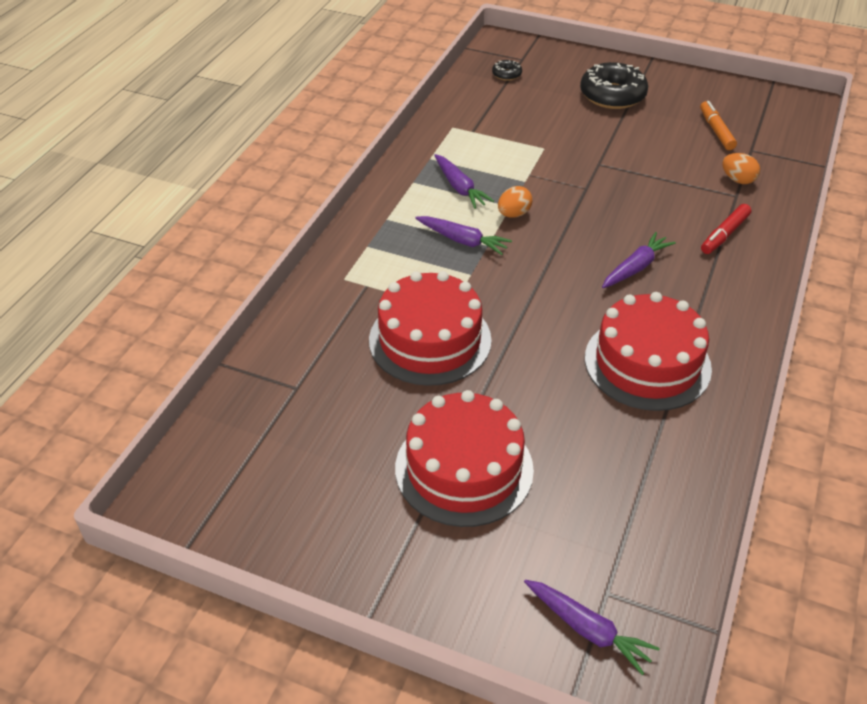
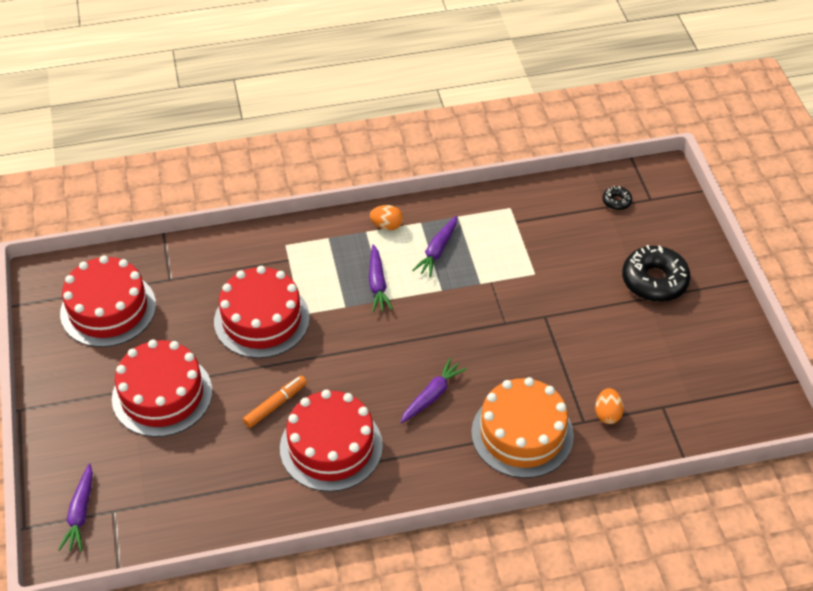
camera: 55 degrees right, 5 degrees up
orange egg [498,186,532,218] -> orange egg moved to [370,205,403,230]
purple carrot [602,232,676,288] -> purple carrot turned 60 degrees counterclockwise [400,358,467,424]
orange marker [700,101,737,150] -> orange marker moved to [243,375,307,428]
red marker [701,204,751,254] -> orange cake [471,377,574,478]
none -> red cake [60,256,156,347]

